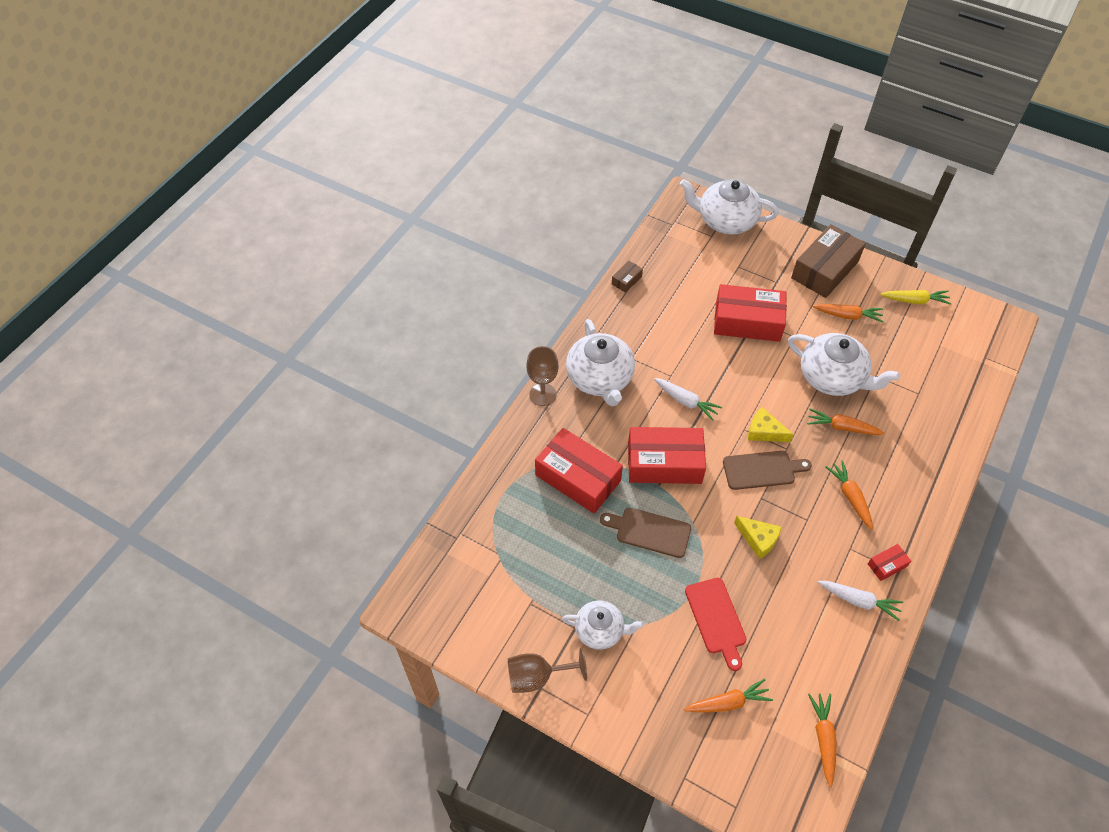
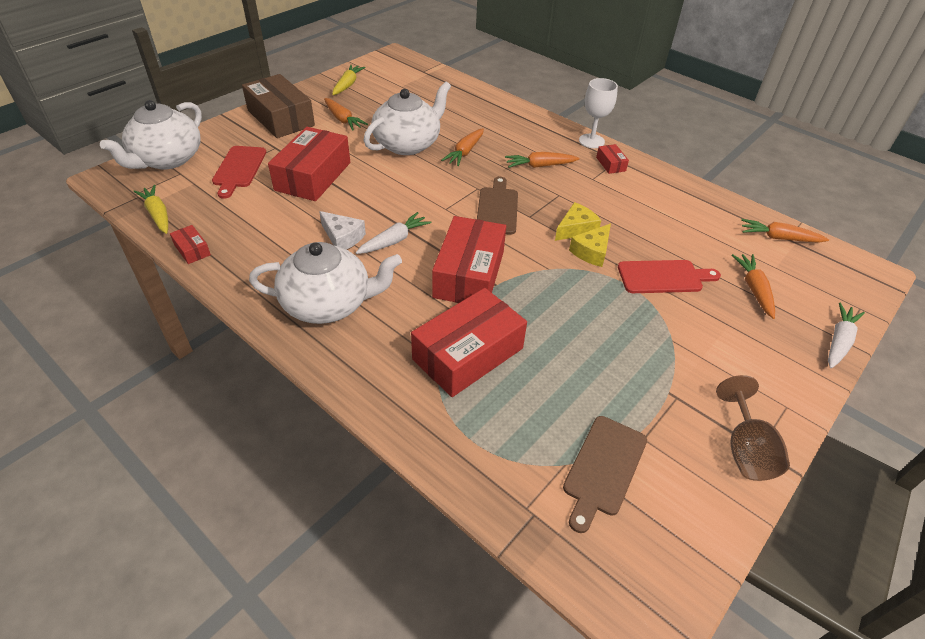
camera: 80 degrees left, 10 degrees down
brown goblet [526,346,559,406] -> none
white teapot [562,600,644,650] -> none
brown cutting board [600,507,691,558] -> brown cutting board moved to [563,416,647,533]
brown box [612,261,643,293] -> red box [170,225,211,264]
yellow cheese [748,407,794,442] -> yellow cheese moved to [569,224,611,267]
orange carrot [812,304,883,323] -> orange carrot turned 120 degrees clockwise [324,98,368,130]
white carrot [818,581,903,621] -> white carrot moved to [828,302,865,368]
none -> yellow carrot [133,185,168,234]
none -> red cutting board [212,146,266,199]
none -> white cheese [319,211,366,250]
none -> white goblet [579,78,618,148]

